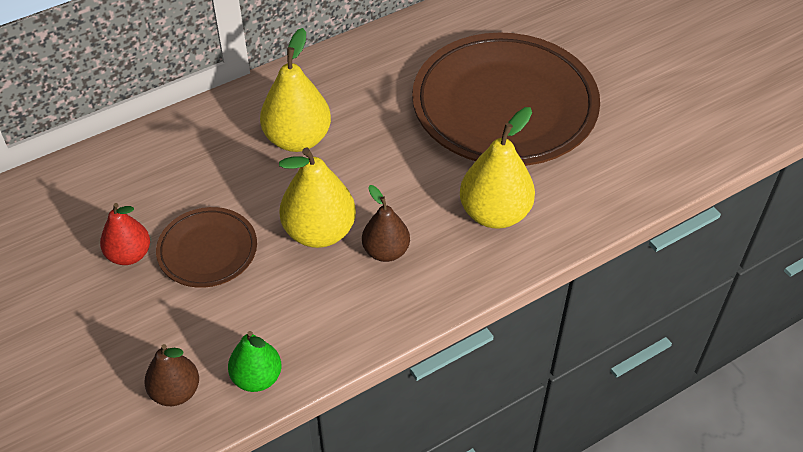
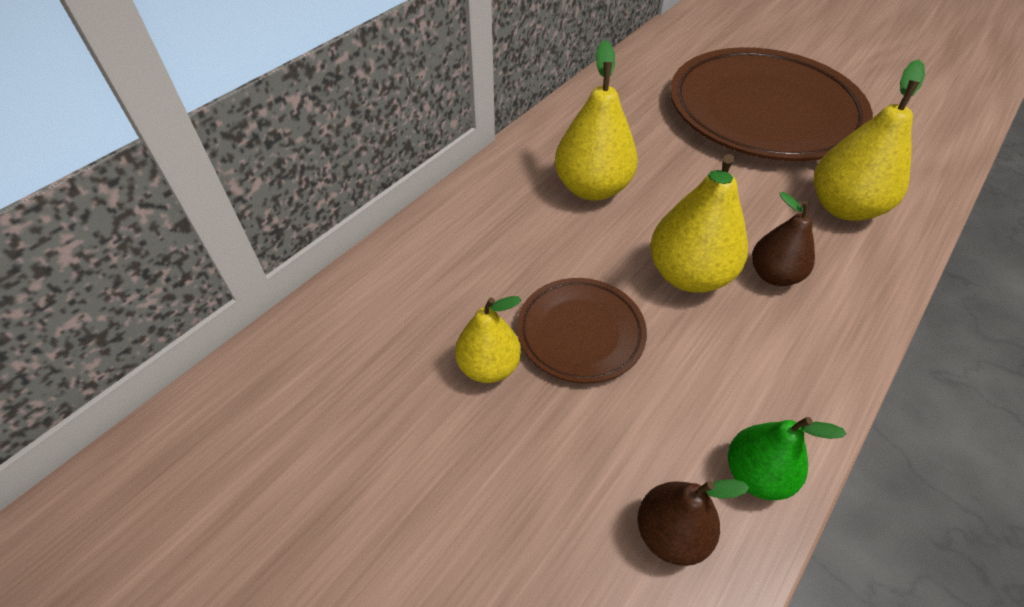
camera: 20 degrees left, 0 degrees up
red pear [100,203,150,265] -> yellow pear [455,296,521,383]

